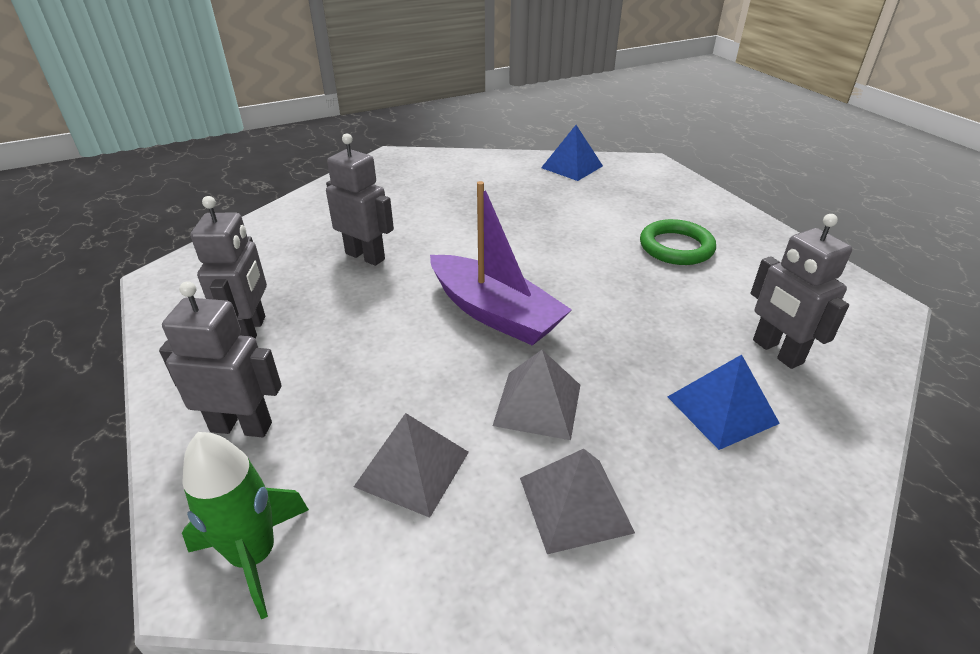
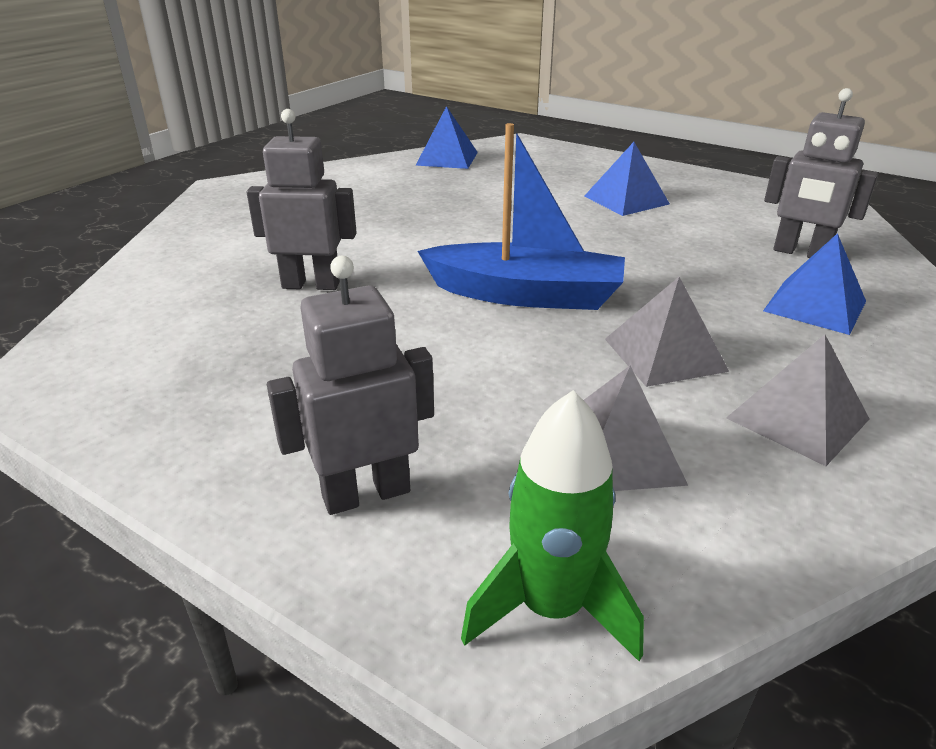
camera: 30 degrees left, 5 degrees down
grey robot [190,196,267,339] -> none
purple boat [430,181,572,346] -> blue boat [418,123,625,310]
green ring [640,219,716,265] -> blue pyramid [584,142,670,216]

